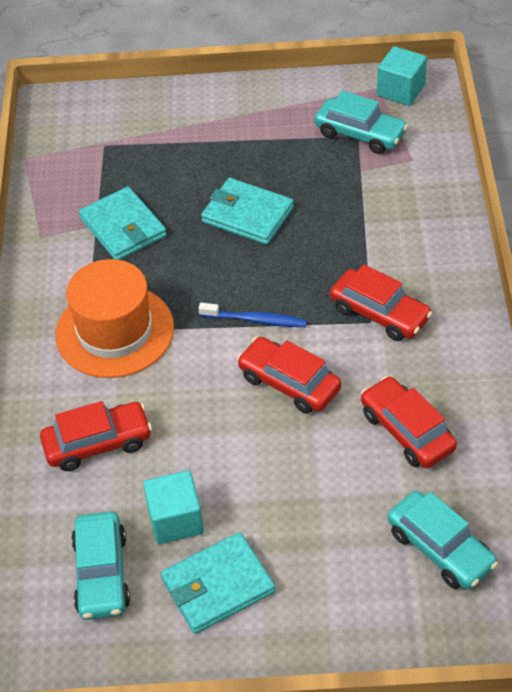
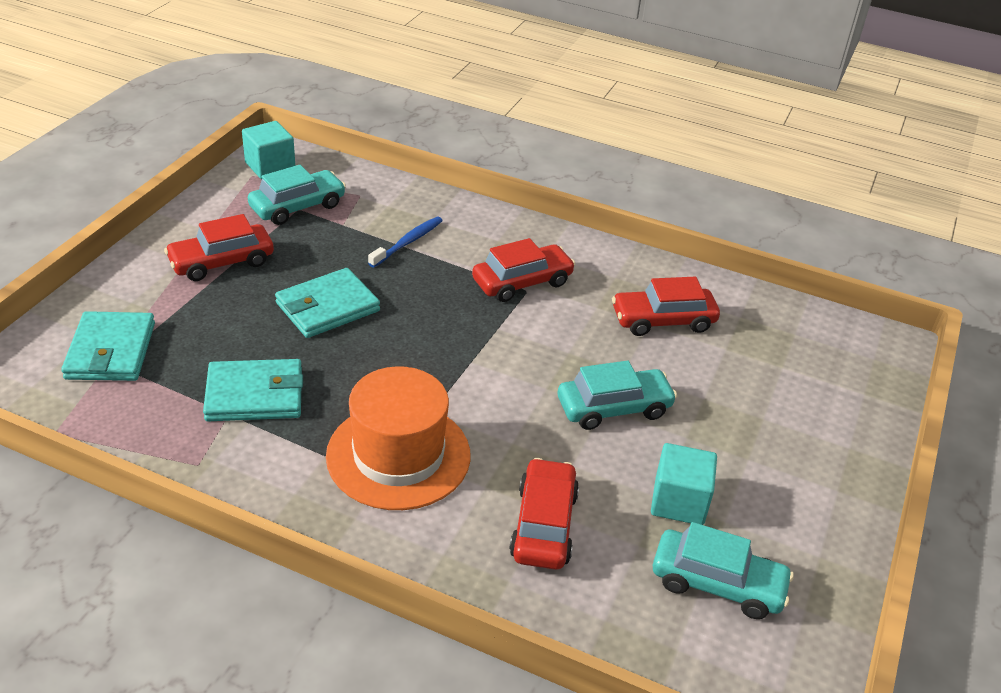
camera: 70 degrees left, 10 degrees down
turquoise wallet [161,532,276,634] -> turquoise wallet moved to [61,311,155,381]
blue toothbrush [199,303,307,327] -> blue toothbrush moved to [368,217,443,267]
red car [237,337,341,414] -> red car moved to [164,214,274,281]
turquoise car [388,491,498,590] -> turquoise car moved to [558,360,677,430]

